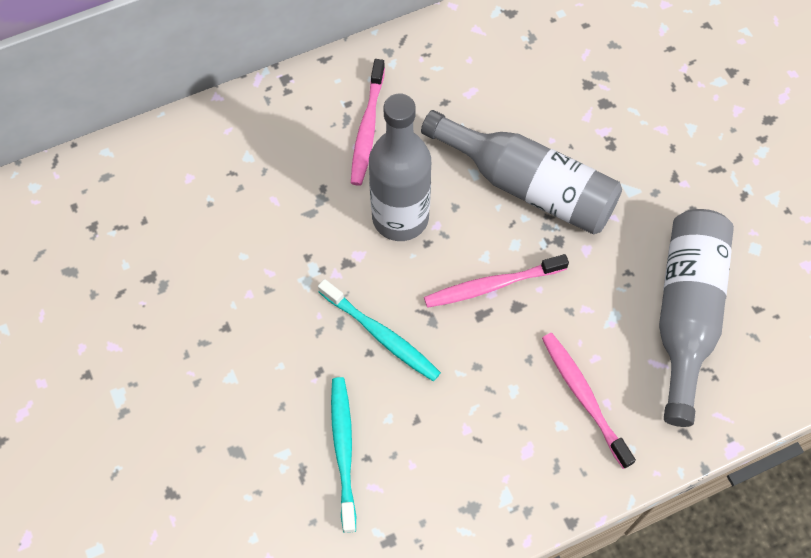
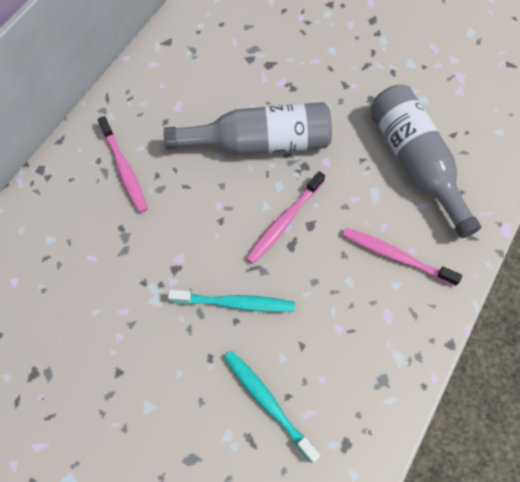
camera: 35 degrees left, 0 degrees up
grey bottle [369,93,431,241] -> none

